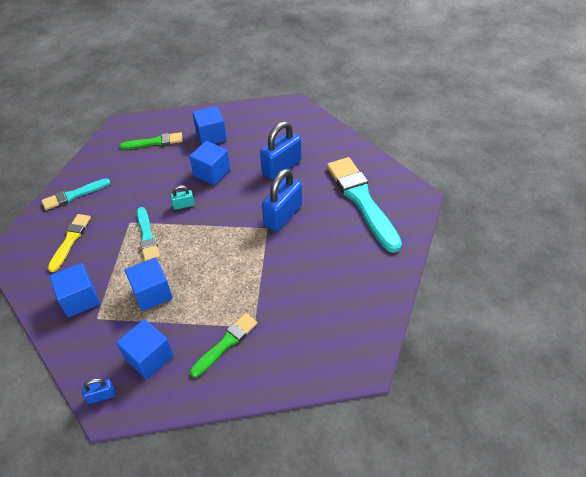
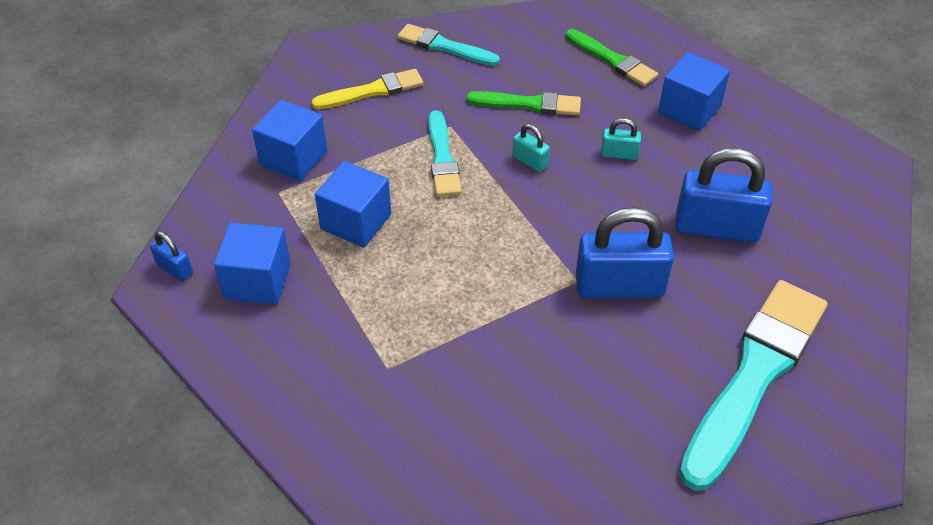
camera: 55 degrees right, 0 degrees up
turquoise brush [137,207,160,261] -> turquoise brush turned 45 degrees counterclockwise [428,110,462,197]
blue cube [189,141,230,185] -> turquoise padlock [601,118,641,160]
green brush [190,313,257,377] -> green brush moved to [466,91,581,115]

